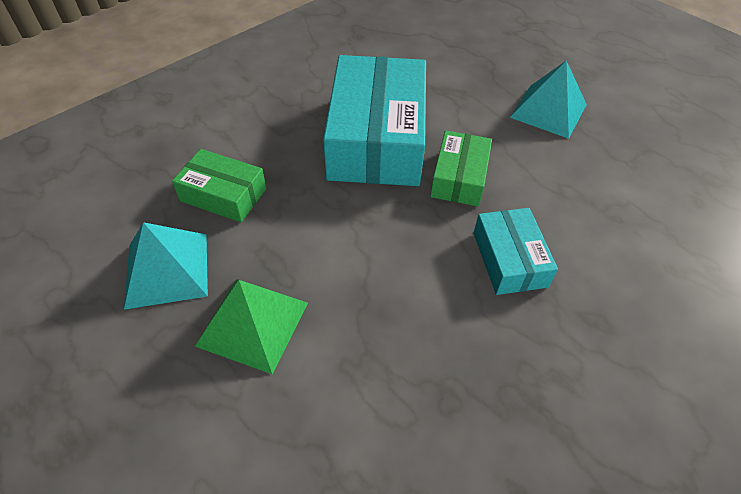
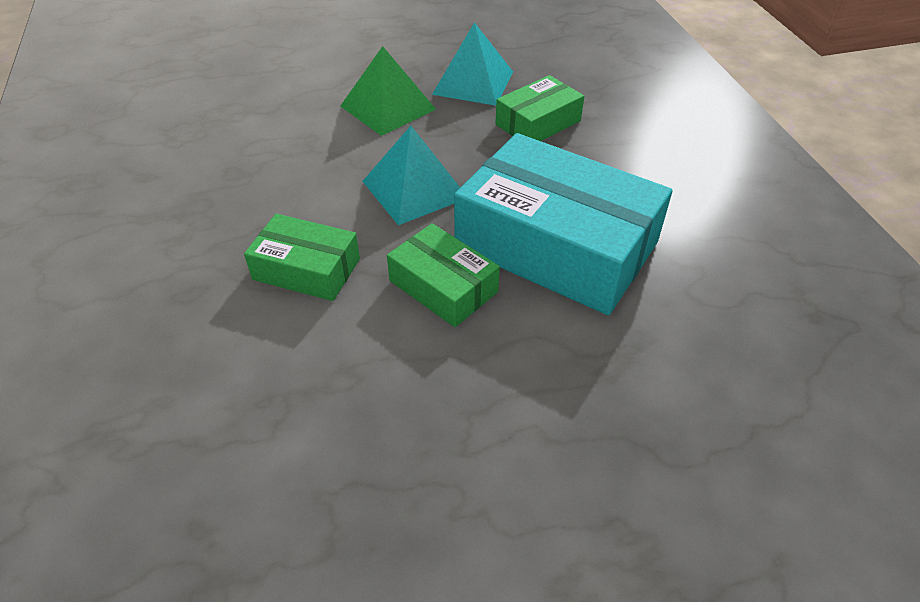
camera: 120 degrees right, 5 degrees down
turquoise box [473,208,558,295] -> green box [244,214,360,301]
turquoise pyramid [510,60,587,139] -> turquoise pyramid moved to [362,126,460,225]

